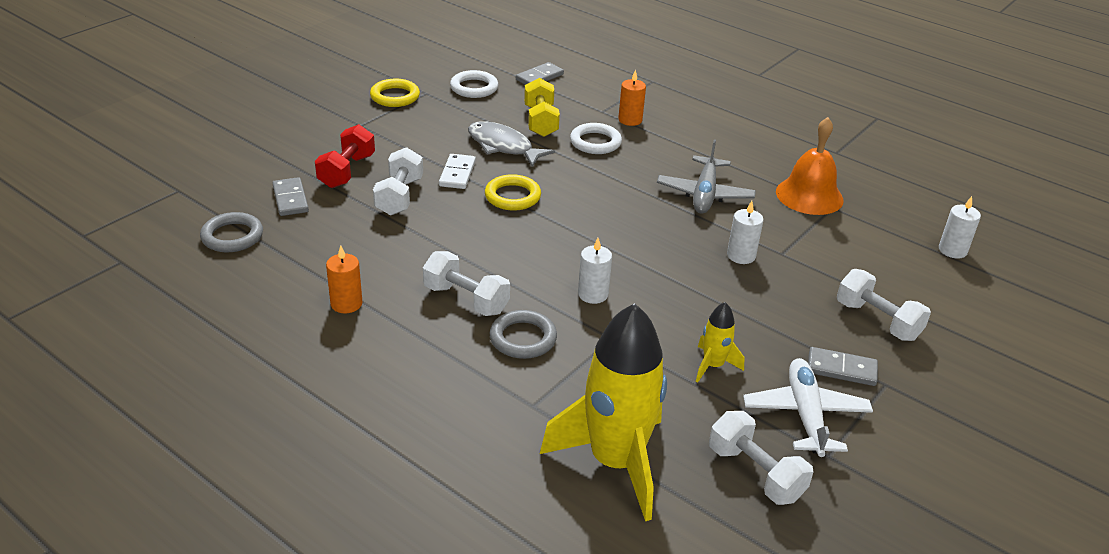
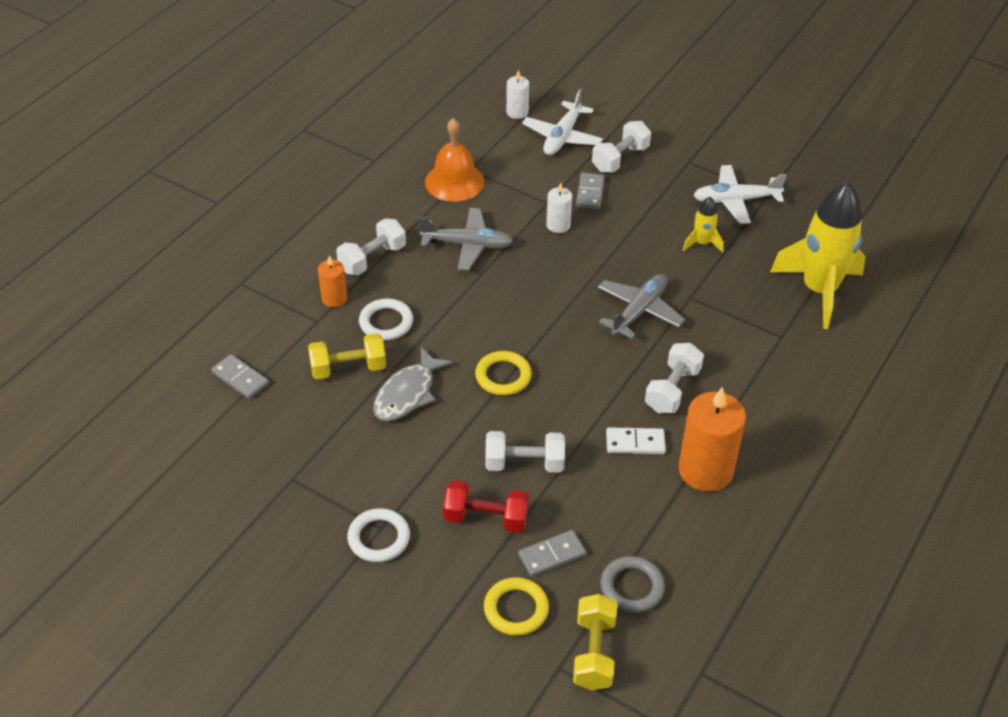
camera: 95 degrees left, 10 degrees up
orange candle [326,245,362,313] -> orange candle [678,387,746,492], size x1.91
yellow ring [370,79,420,107] -> yellow ring moved to [484,577,549,636]
white domino [439,154,476,189] -> white domino moved to [606,427,666,454]
white ring [450,70,498,98] -> white ring moved to [347,508,410,562]
grey ring [489,310,557,359] -> none
white candle [578,238,612,304] -> grey plane [598,274,685,339]
white dumbbell [709,411,814,505] -> white dumbbell moved to [336,218,406,275]
grey domino [808,347,878,386] -> grey domino moved to [576,173,605,210]
none -> white plane [522,89,603,155]
none -> yellow dumbbell [573,594,617,691]

